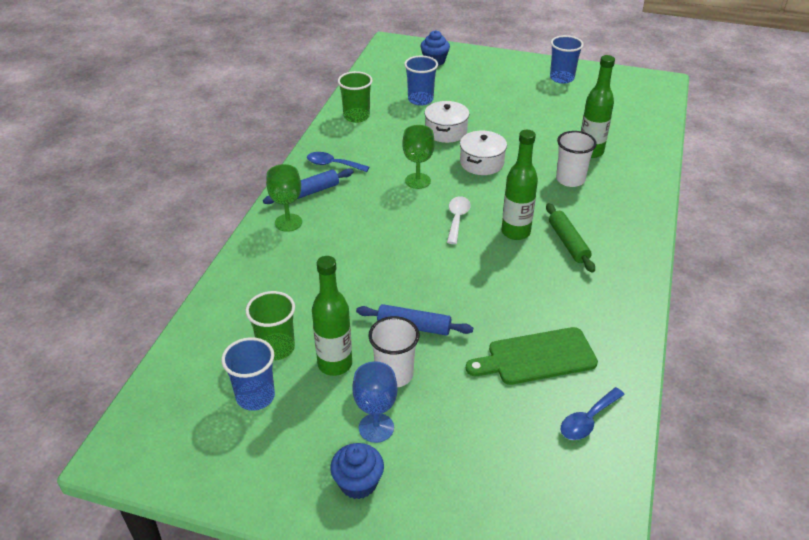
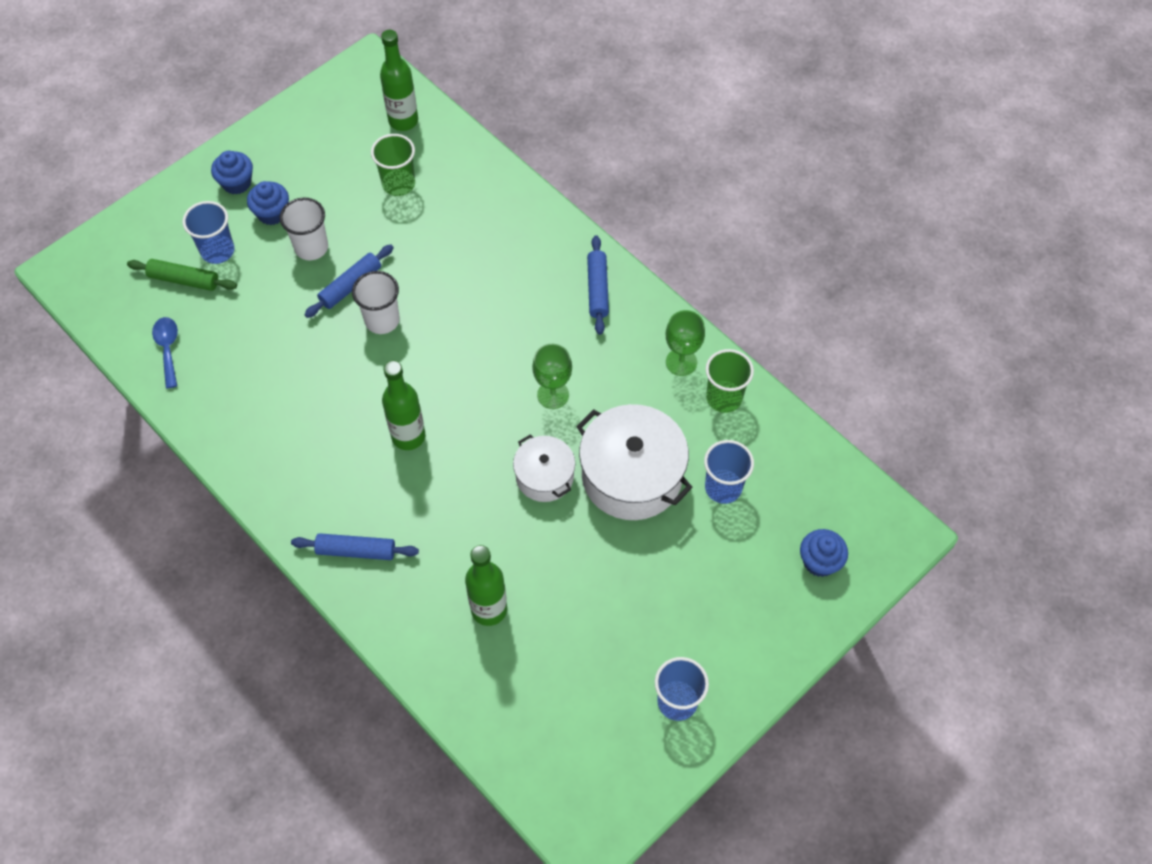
camera: 120 degrees right, 20 degrees up
blue cup [221,337,275,411] -> blue cup moved to [183,201,234,264]
green goblet [266,164,302,232] -> green goblet moved to [666,310,705,376]
blue spoon [307,152,369,172] -> none
green bottle [312,256,352,376] -> green bottle moved to [380,30,418,131]
blue goblet [352,361,398,443] -> blue cupcake [247,181,289,225]
white pot [425,101,469,143] -> white pot [576,404,693,520], size x1.74
white spoon [447,196,471,244] -> none
green cutting board [466,327,598,385] -> none
green rolling pin [546,203,595,272] -> green rolling pin moved to [127,259,237,291]
white cup [556,131,597,187] -> white cup moved to [352,271,400,334]
none -> blue rolling pin [291,533,419,560]

